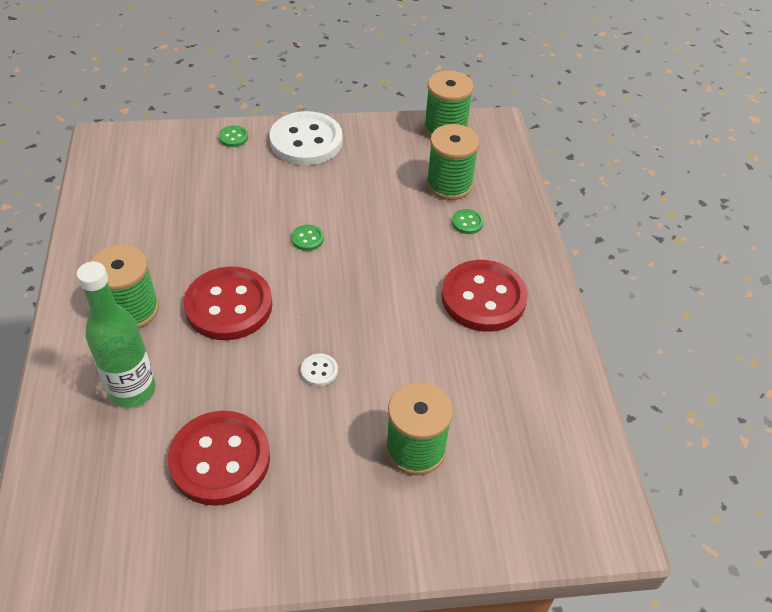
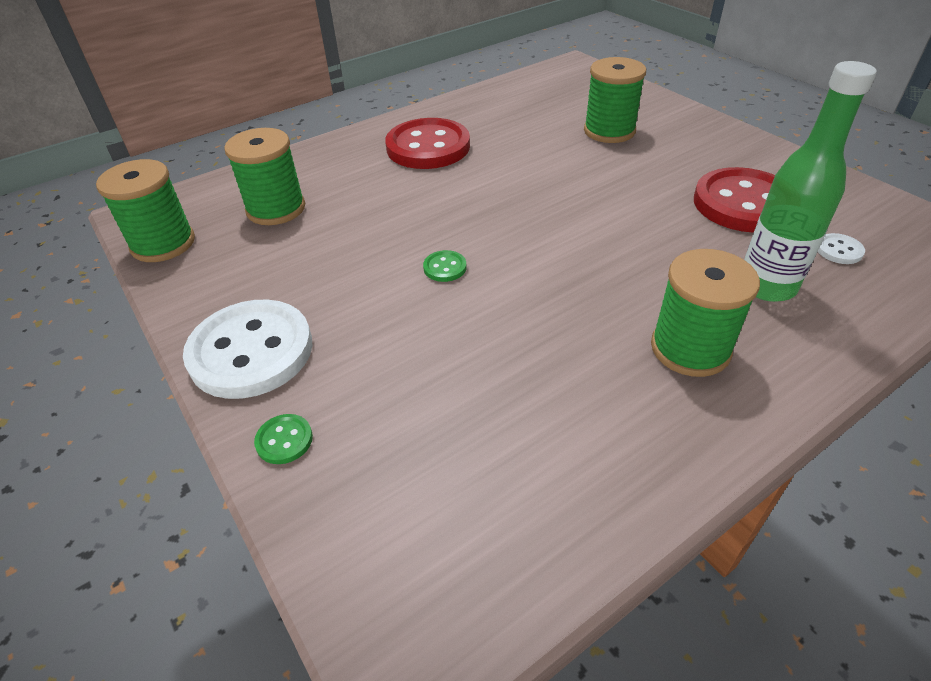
camera: 115 degrees left, 5 degrees down
red button [184,266,273,340] -> none
white button [301,354,338,386] -> white button moved to [818,233,865,264]
green button [452,209,484,234] -> none

